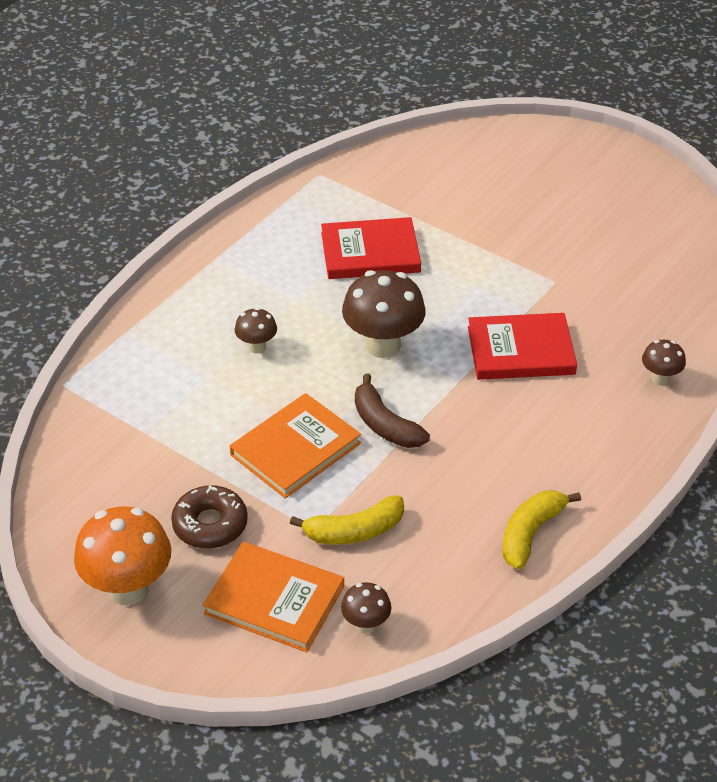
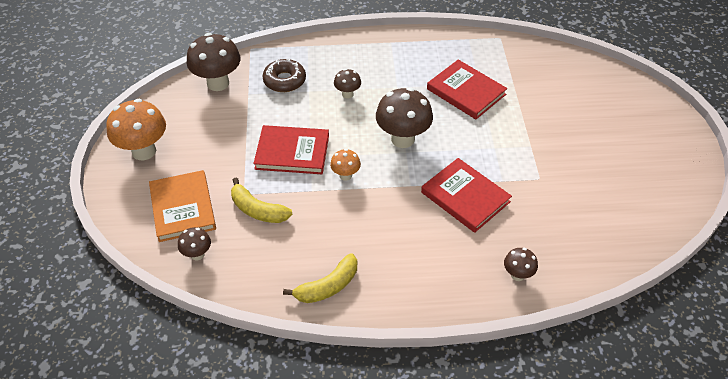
camera: 50 degrees right, 5 degrees up
brown donut [171,485,248,549] -> brown donut moved to [262,59,306,92]
orange book [230,393,361,499] -> red book [253,125,329,174]
brown banana [355,373,430,448] -> orange mushroom [330,149,361,181]
yellow banana [503,490,581,569] -> yellow banana turned 150 degrees clockwise [283,253,357,303]
none -> brown mushroom [186,33,241,91]

